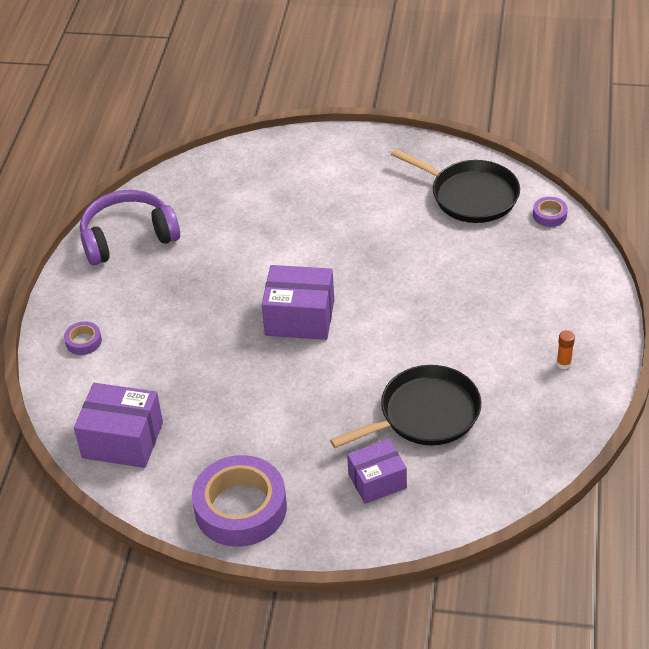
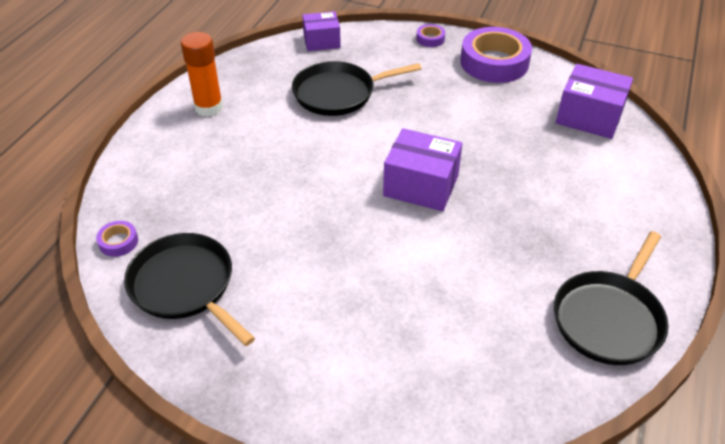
camera: 170 degrees left, 0 degrees up
purple tape [64,321,102,355] -> purple tape moved to [416,24,445,47]
purple headphones [80,190,180,265] -> black pan [554,231,668,365]
purple box [347,439,407,504] -> purple box moved to [302,11,341,51]
orange glue stick [557,330,575,369] -> orange glue stick [181,32,223,117], size x2.23

